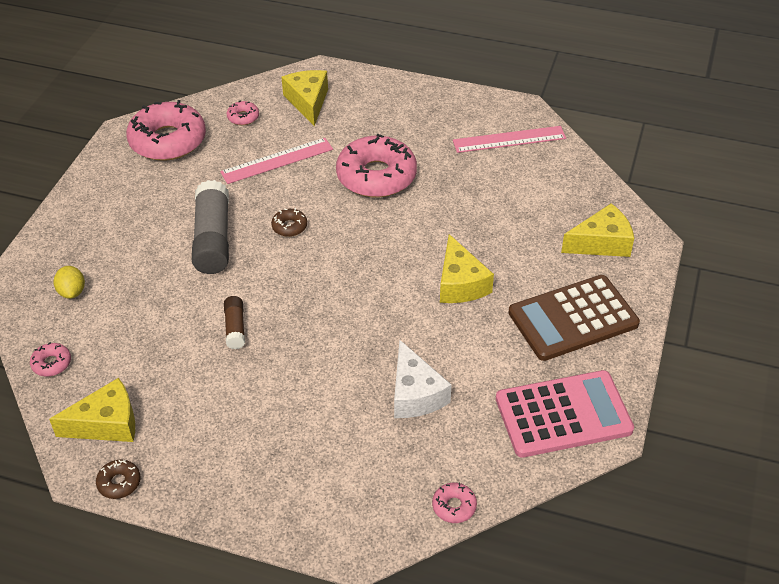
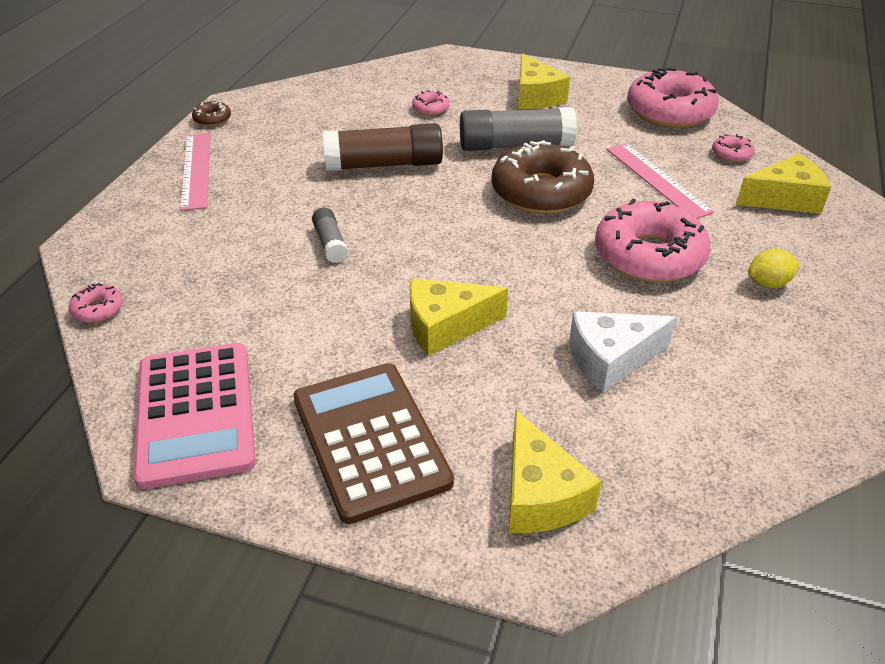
camera: 90 degrees right, 5 degrees down
pink donut [30,342,71,377] -> pink donut moved to [412,90,449,116]
yellow cheese [49,378,135,442] -> yellow cheese moved to [518,53,570,109]
yellow lemon [54,266,85,299] -> yellow lemon moved to [748,249,800,288]
brown glue stick [224,296,245,349] -> brown glue stick [323,123,443,171], size x1.96
brown donut [271,208,307,237] -> brown donut [491,140,594,214], size x2.35
white cheese [394,339,452,418] -> white cheese moved to [569,311,676,393]
pink ruler [453,126,566,153] -> pink ruler moved to [180,133,211,211]
none -> grey glue stick [312,208,348,263]

